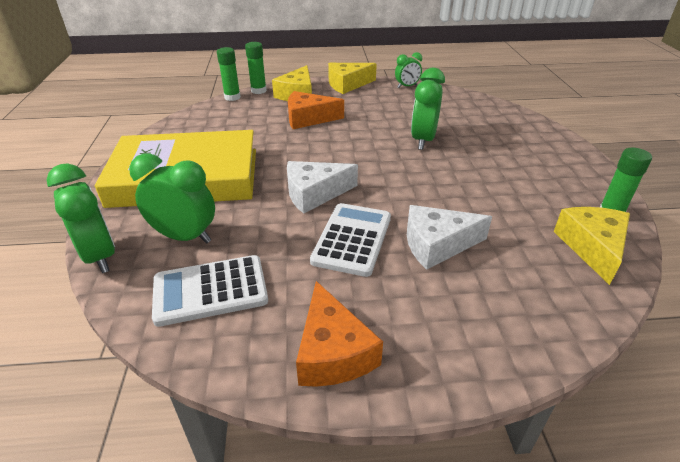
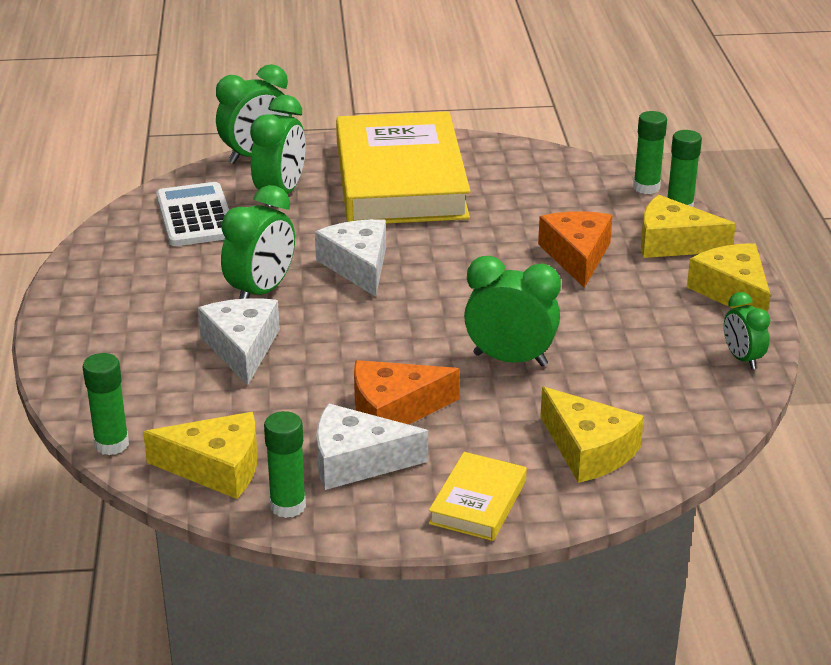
camera: 90 degrees right, 5 degrees down
orange cheese [296,281,383,387] -> orange cheese moved to [354,360,460,425]
white calculator [310,203,391,277] -> green clock [221,185,295,299]
none -> green glue stick [83,353,129,455]
none -> white cheese [316,403,428,490]
none -> yellow book [429,452,527,541]
none -> yellow cheese [540,387,644,483]

